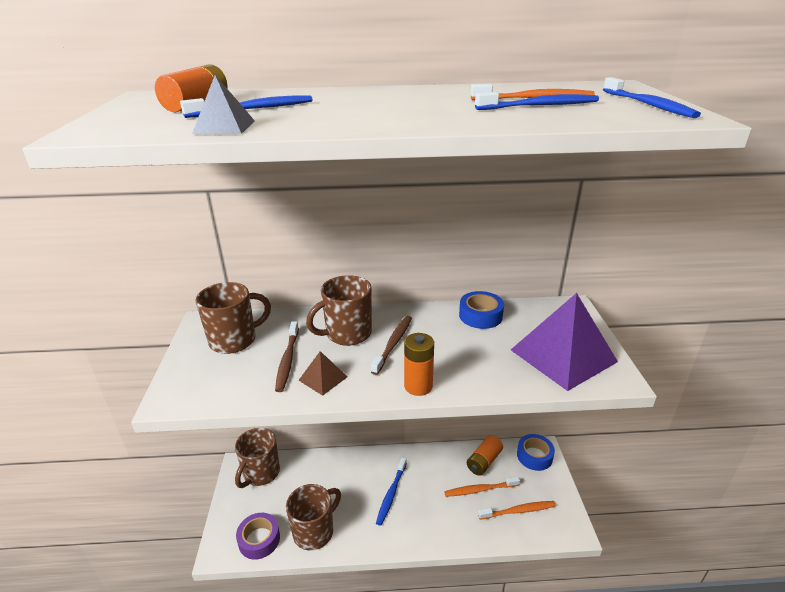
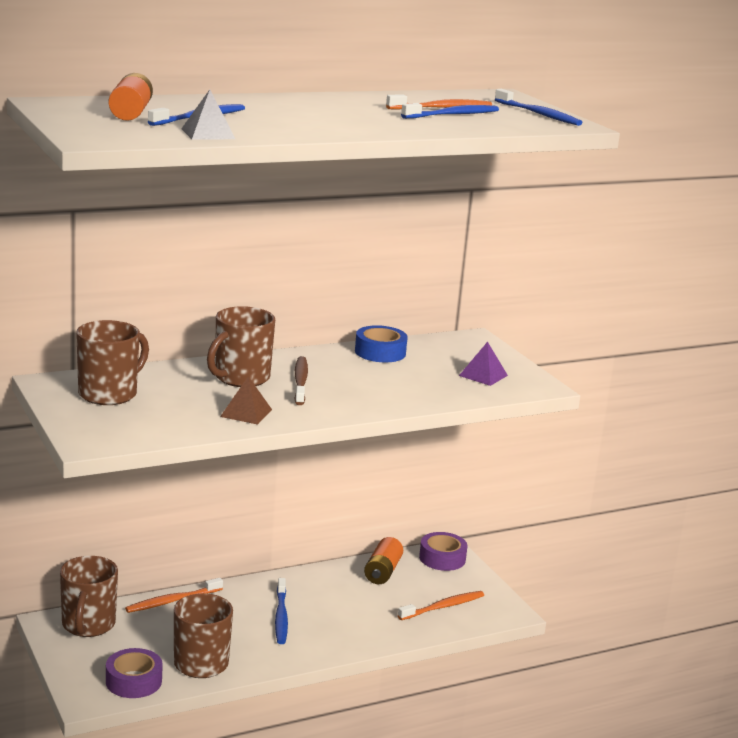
camera: 25 degrees left, 10 degrees down
brown toothbrush [275,321,299,392] -> none
orange battery [404,333,434,396] -> none
orange toothbrush [444,476,520,497] -> orange toothbrush moved to [125,578,223,613]
purple pyramid [511,293,618,391] -> purple pyramid [459,342,508,386], size x0.45
blue tape [517,434,555,471] -> purple tape [419,532,467,571]

